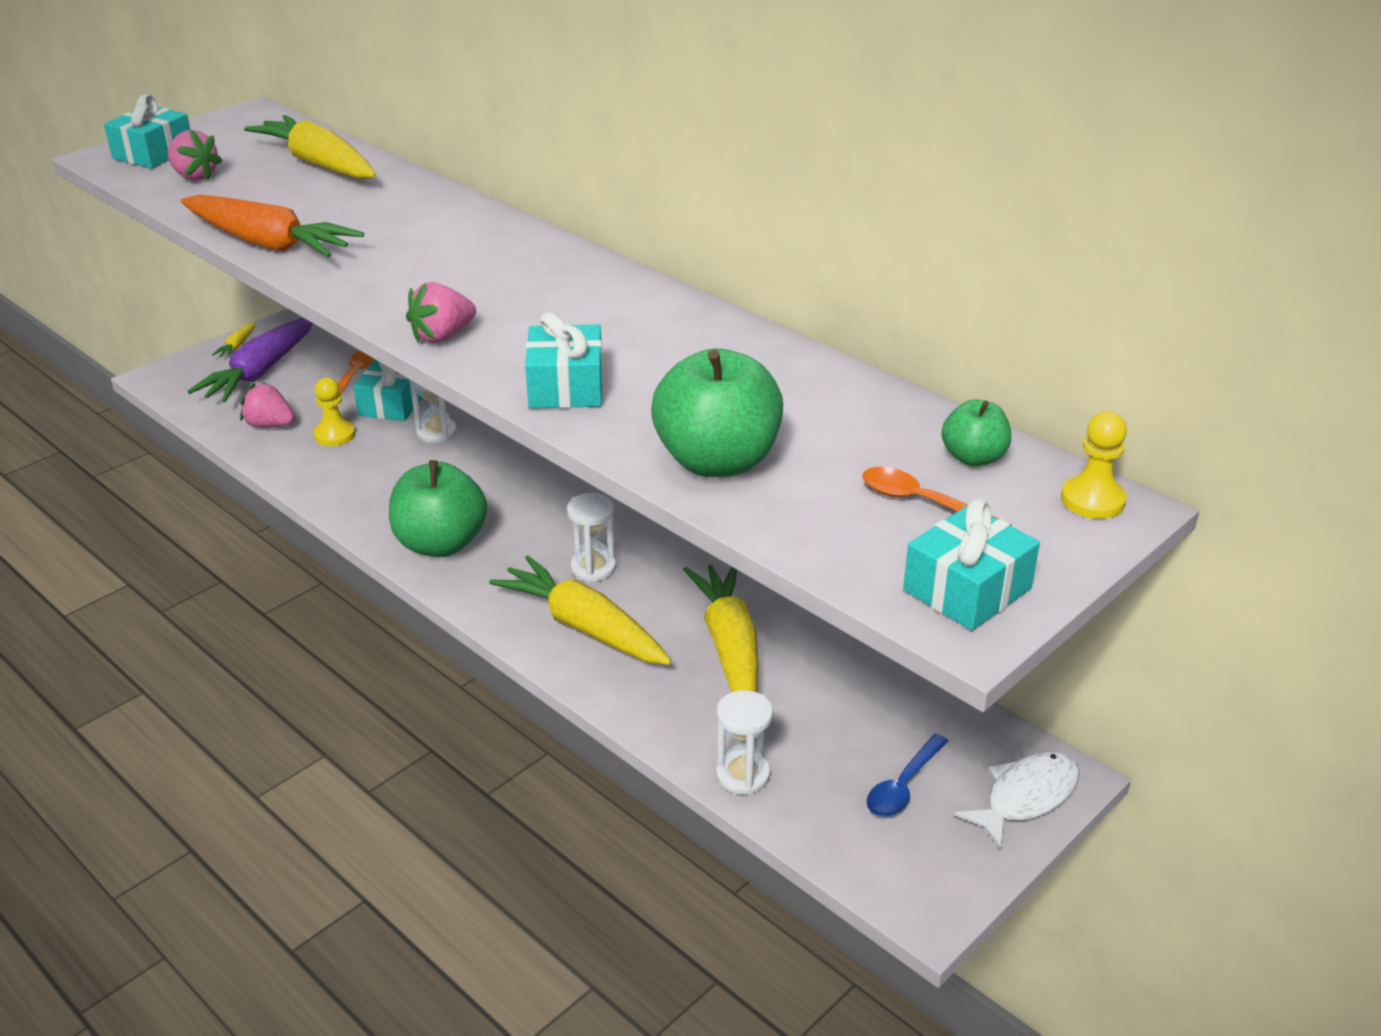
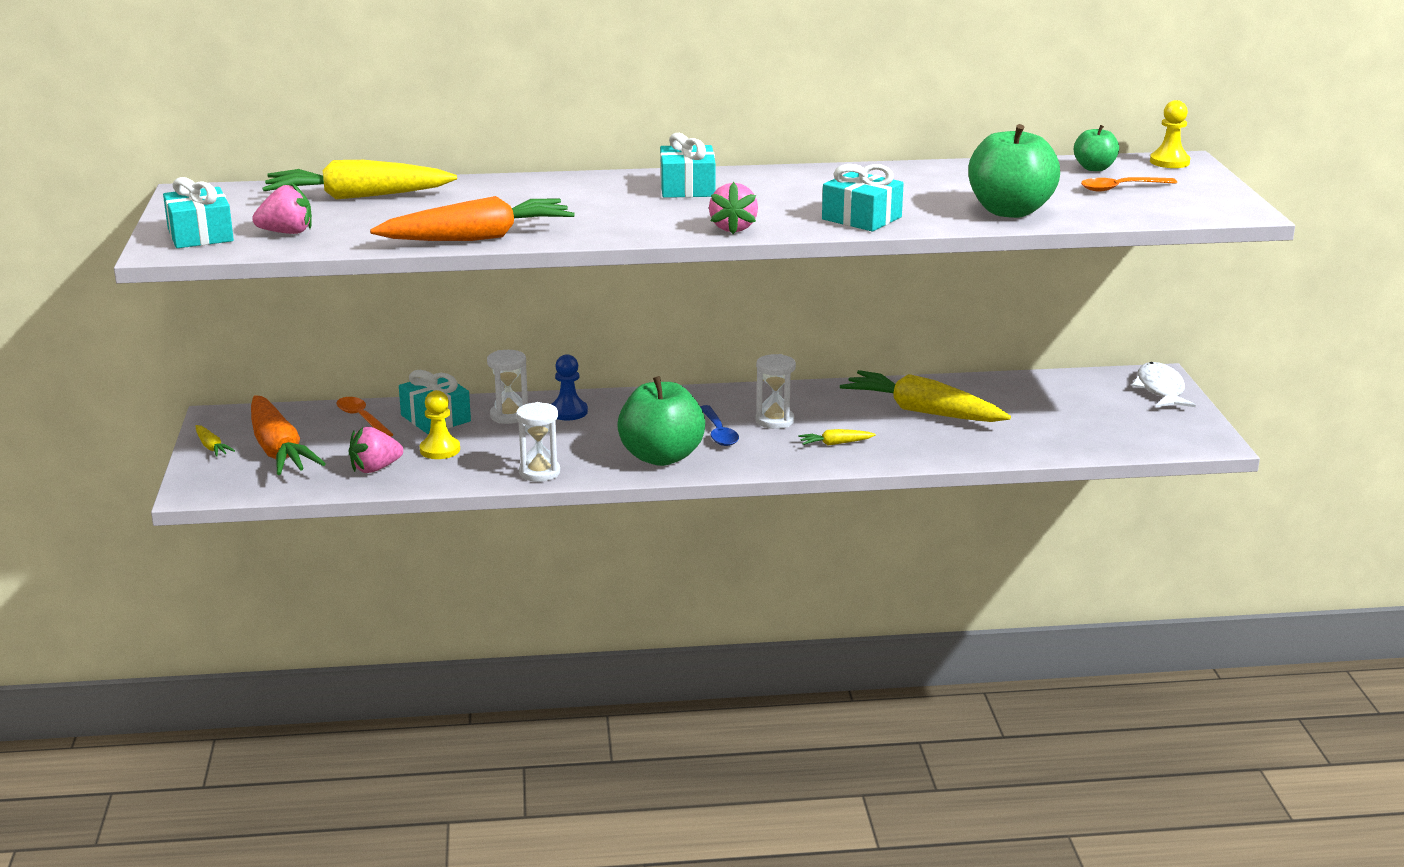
camera: 50 degrees left, 10 degrees down
purple carrot [187,318,313,402] -> orange carrot [251,395,326,475]
yellow carrot [489,556,672,665] -> yellow carrot [798,429,876,446], size x0.42
white hourglass [716,690,773,795] -> white hourglass moved to [516,402,560,482]
blue spoon [867,733,948,817] -> blue spoon moved to [700,405,739,446]
turquoise gift [903,499,1040,631] -> turquoise gift moved to [660,133,715,198]
none -> blue pawn [552,354,588,420]

